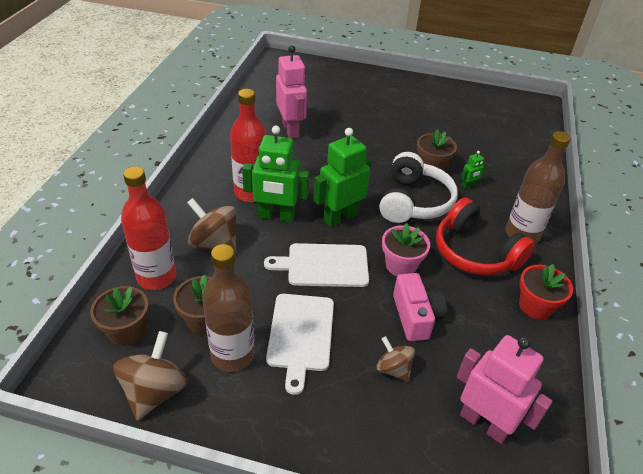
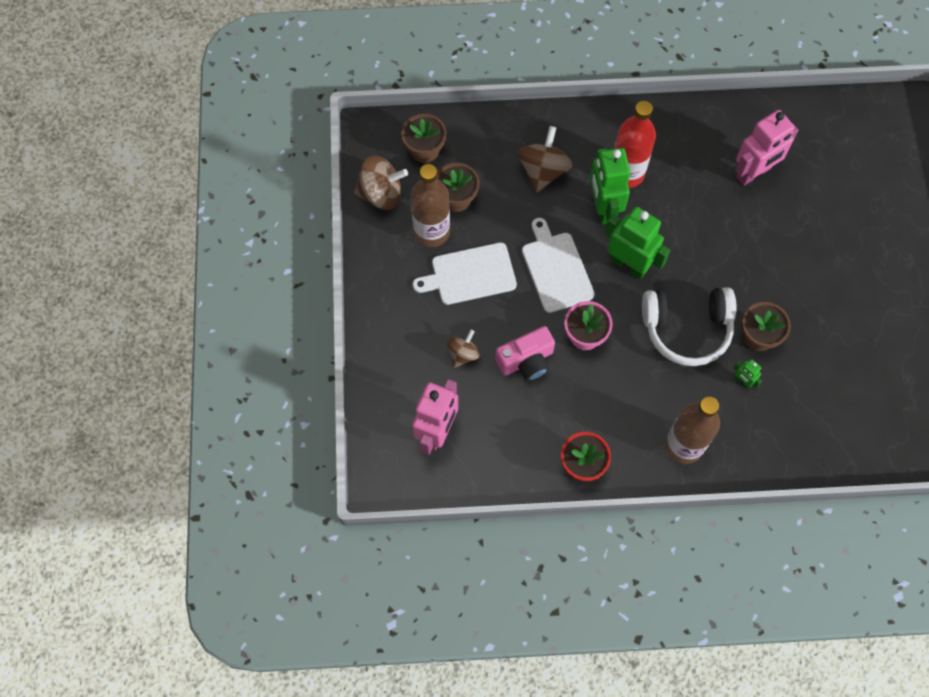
camera: 75 degrees right, 25 degrees up
red bottle [121,166,176,290] -> none
red headphones [436,198,535,275] -> none

